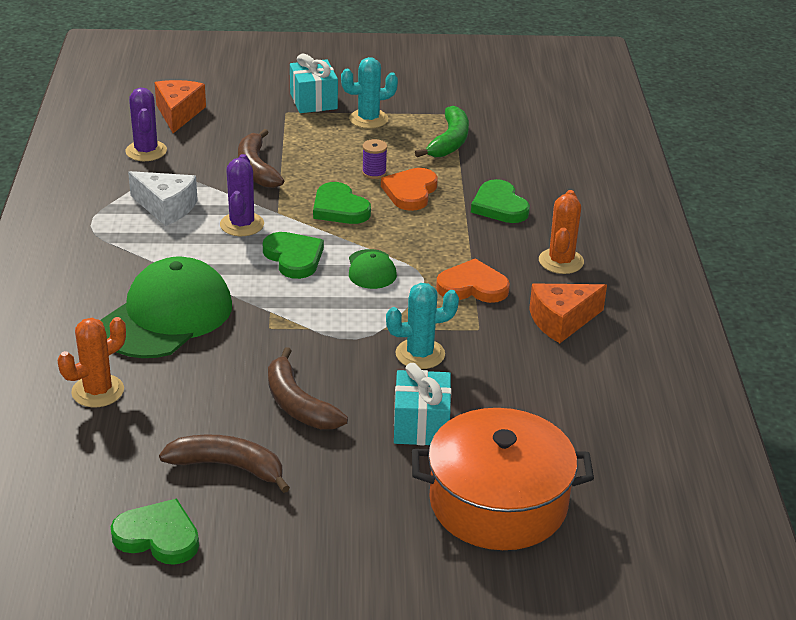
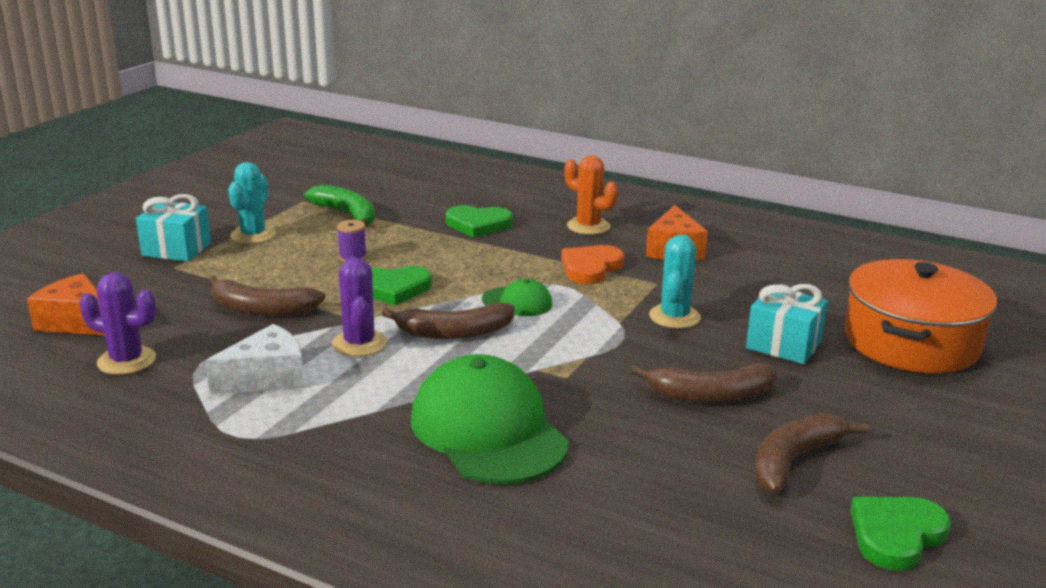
camera: 60 degrees left, 10 degrees down
orange cactus [58,317,126,408] -> none
purple cactus [220,154,264,236] -> purple cactus turned 45 degrees clockwise [332,257,387,357]
green heart [263,232,324,279] -> brown banana [382,303,515,339]
orange heart [381,168,438,211] -> none

